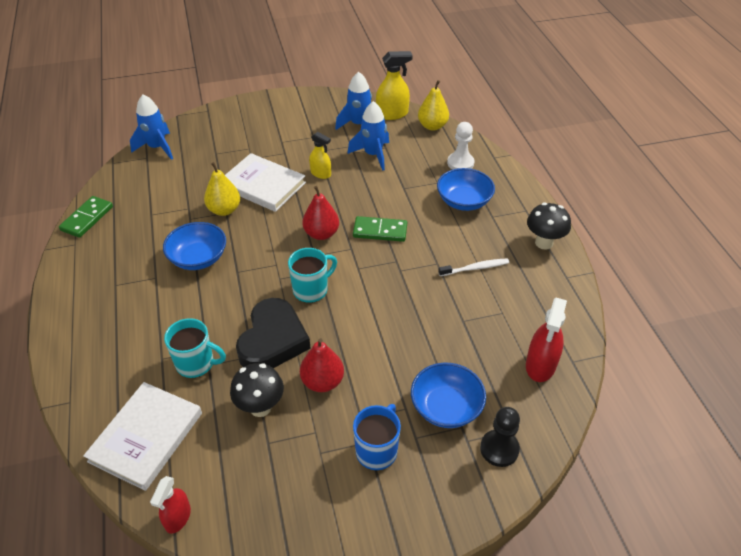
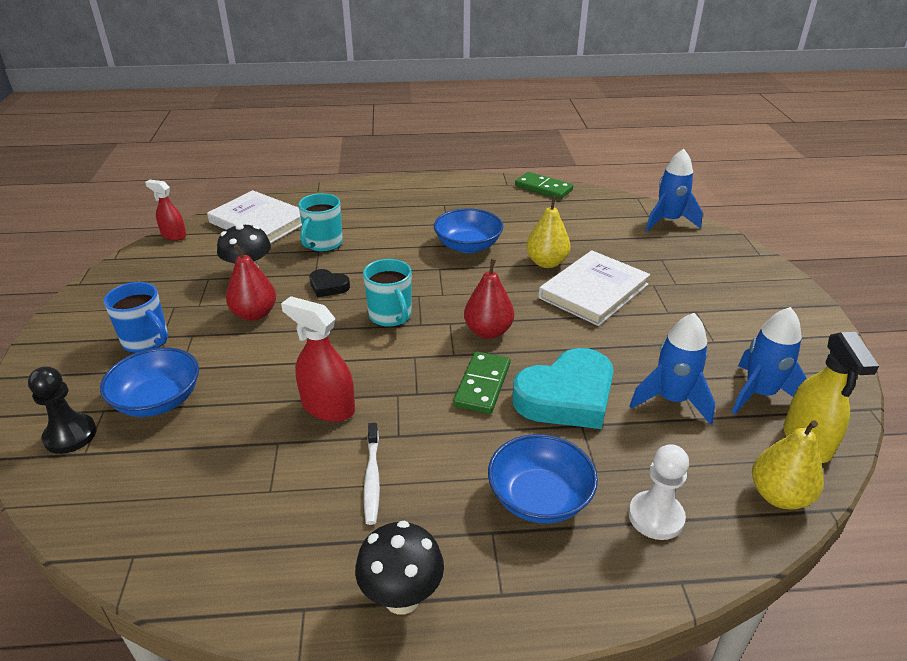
camera: 100 degrees right, 10 degrees down
black heart [236,298,311,368] -> black heart [310,269,350,297], size x0.48
yellow spray bottle [309,132,331,179] -> none
red spray bottle [526,298,567,382] -> red spray bottle moved to [281,296,355,422]
none -> turquoise heart [512,348,614,429]

